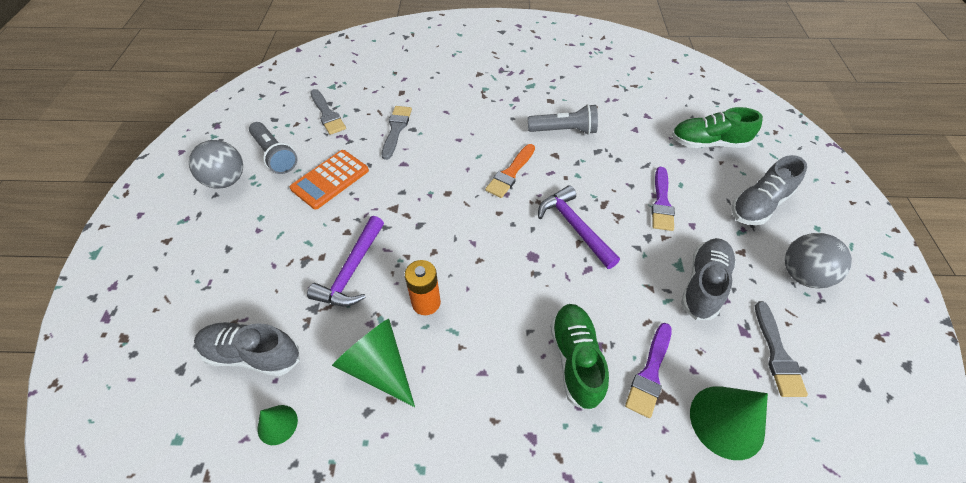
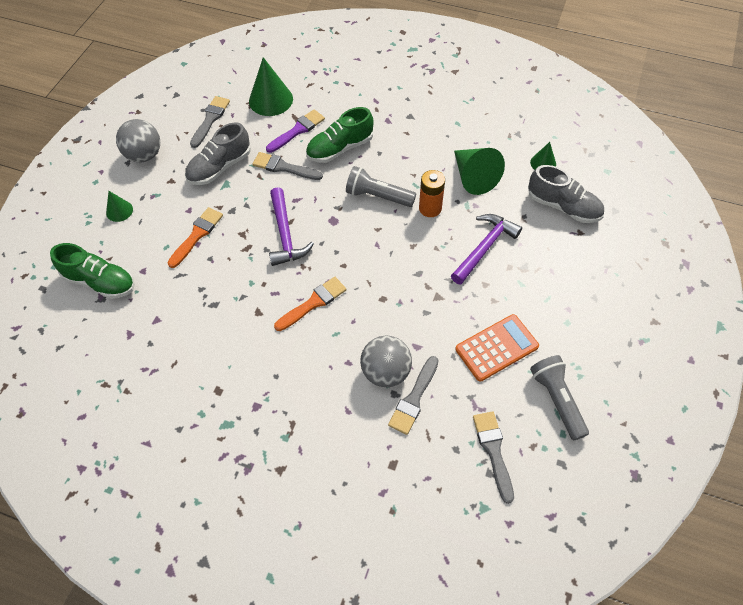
camera: 160 degrees left, 5 degrees up
grey ball [189,140,243,189] -> grey ball moved to [360,336,412,387]
grey flashlight [528,104,598,135] -> grey flashlight moved to [346,166,416,207]
green shoe [550,304,609,411] -> green shoe turned 45 degrees clockwise [306,107,374,163]
purple brush [651,167,675,231] -> orange brush [168,207,223,268]
grey shoe [732,155,807,225] -> green cone [106,191,133,222]
none -> grey brush [252,152,323,180]

